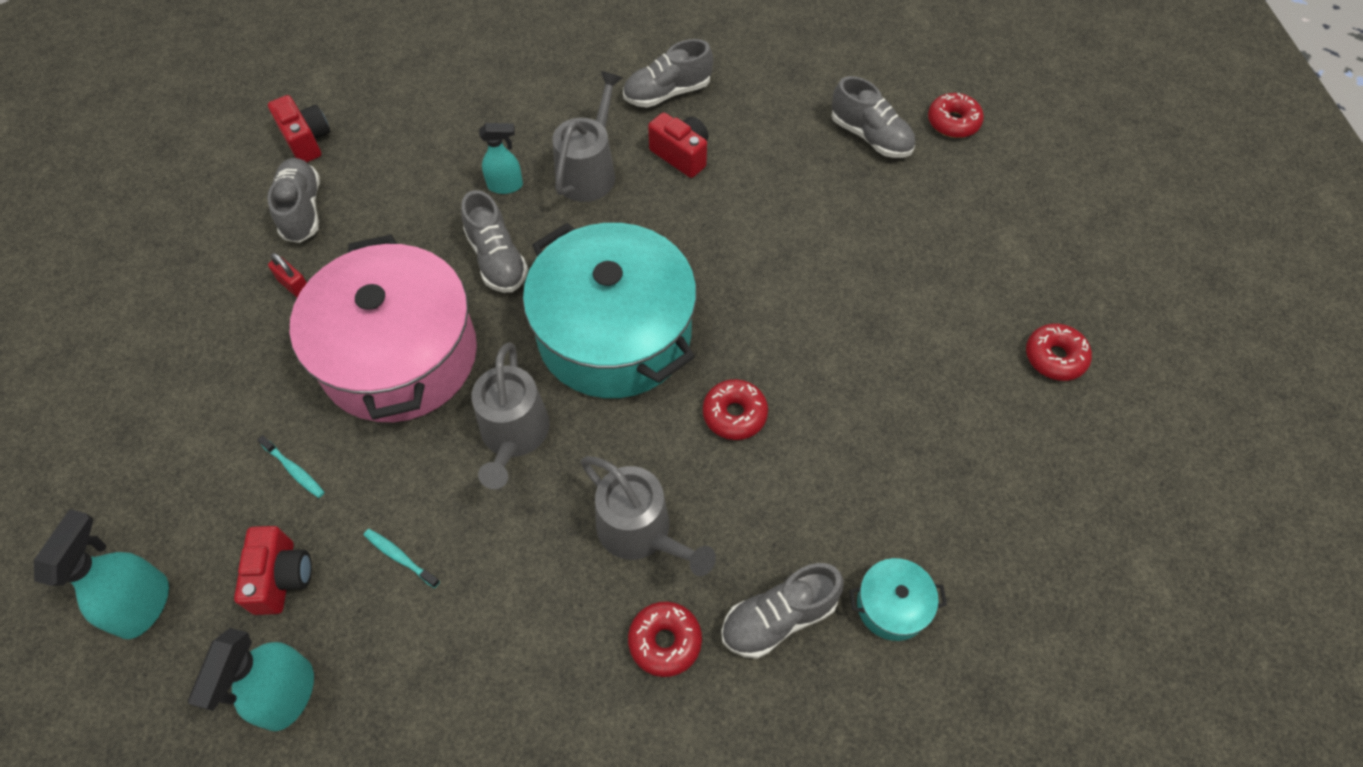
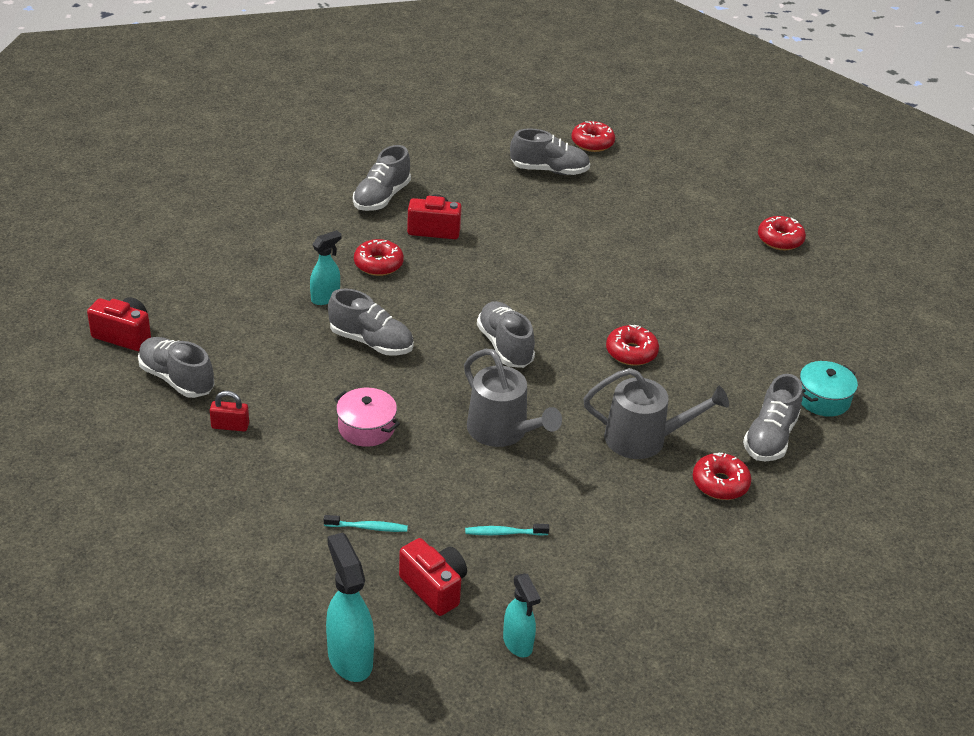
camera: 40 degrees left, 20 degrees down
turquoise spray bottle [188,628,314,731] -> turquoise spray bottle [503,573,541,657], size x0.65
pink pot [290,235,477,422] -> pink pot [334,388,400,447], size x0.40
turquoise pot [523,223,697,398] -> grey shoe [477,301,535,368]
grey watering can [552,71,623,202] -> red donut [354,239,404,276]

